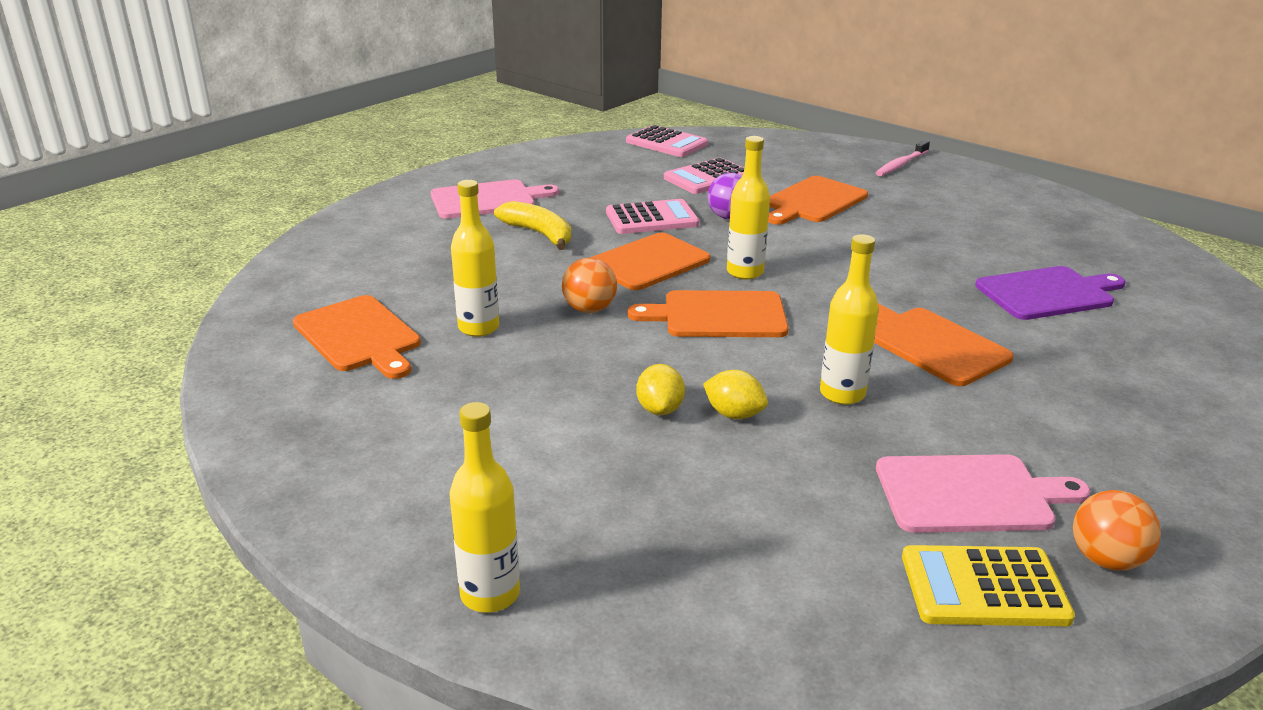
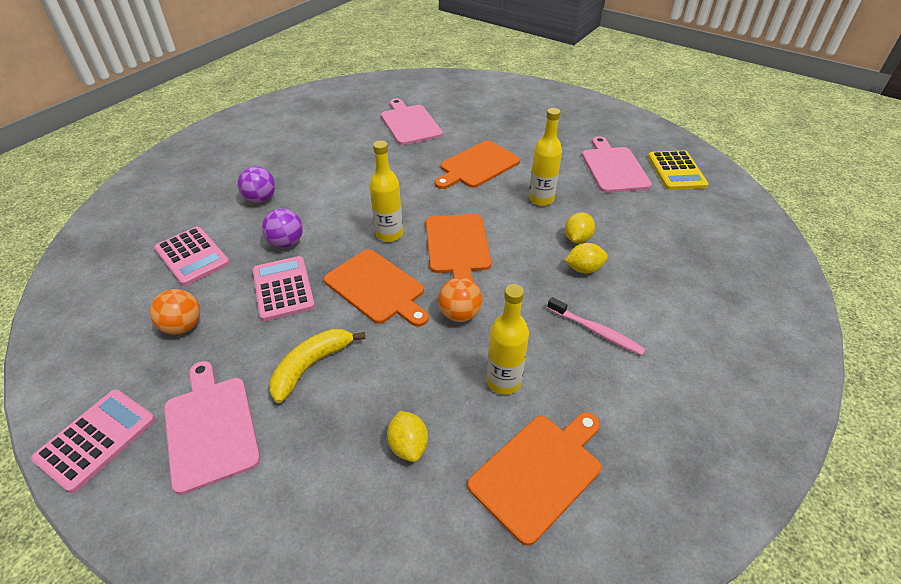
camera: 95 degrees left, 15 degrees up
yellow bottle [450,402,520,613] -> none
pink calculator [626,125,708,157] -> pink calculator moved to [31,389,155,493]
orange cutting board [768,176,868,225] -> purple ball [237,166,275,203]
pink toothbrush [876,140,930,176] -> pink toothbrush moved to [547,297,646,355]
purple cutting board [975,266,1125,320] -> pink cutting board [381,99,443,145]
orange ball [1073,490,1161,571] -> orange ball moved to [150,289,200,335]
none -> yellow lemon [387,411,428,462]

